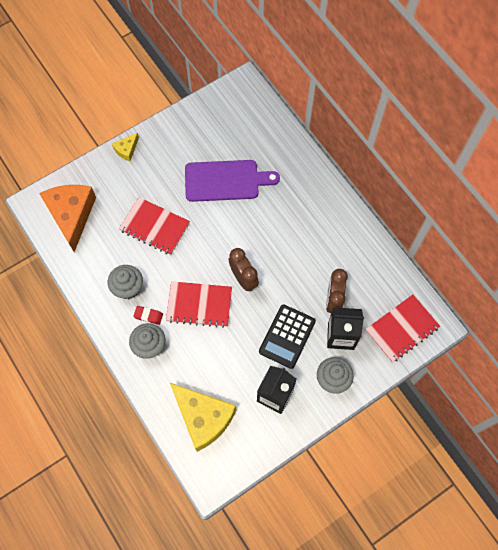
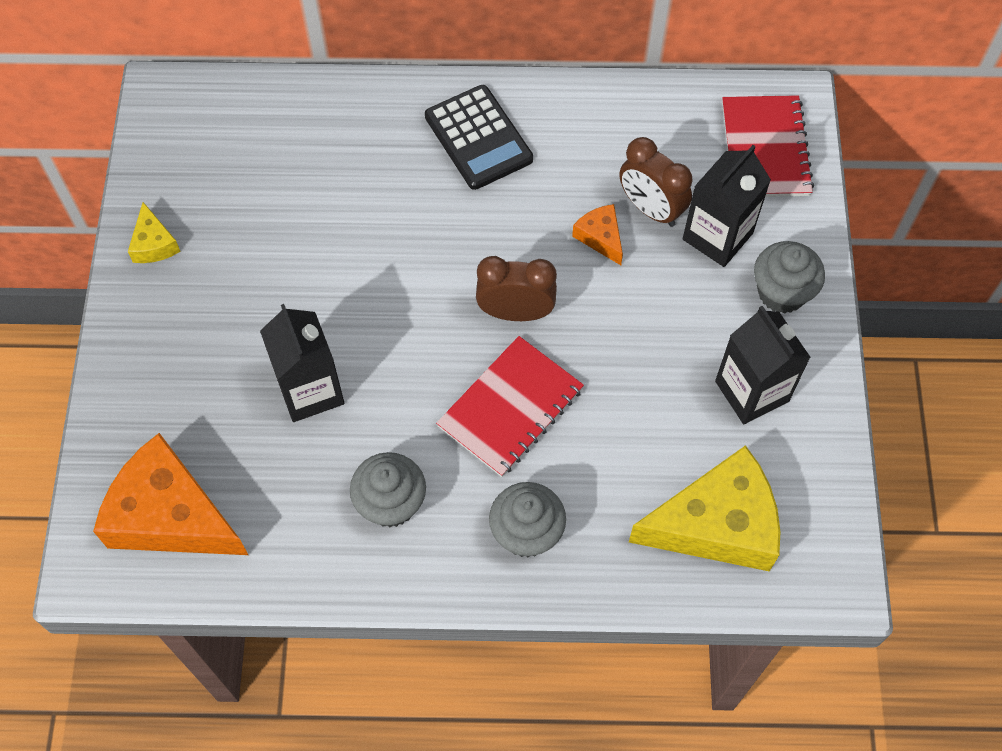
camera: 55 degrees left, 5 degrees down
yellow cheese [112,133,139,161] -> yellow cheese moved to [128,202,180,263]
red notebook [119,197,190,255] -> black carton [260,304,344,422]
red eraser [133,306,163,325] -> none
purple cutting board [185,160,280,202] -> none
black calculator [259,304,316,369] -> black calculator moved to [425,85,533,190]
none -> orange cheese [572,204,623,265]

